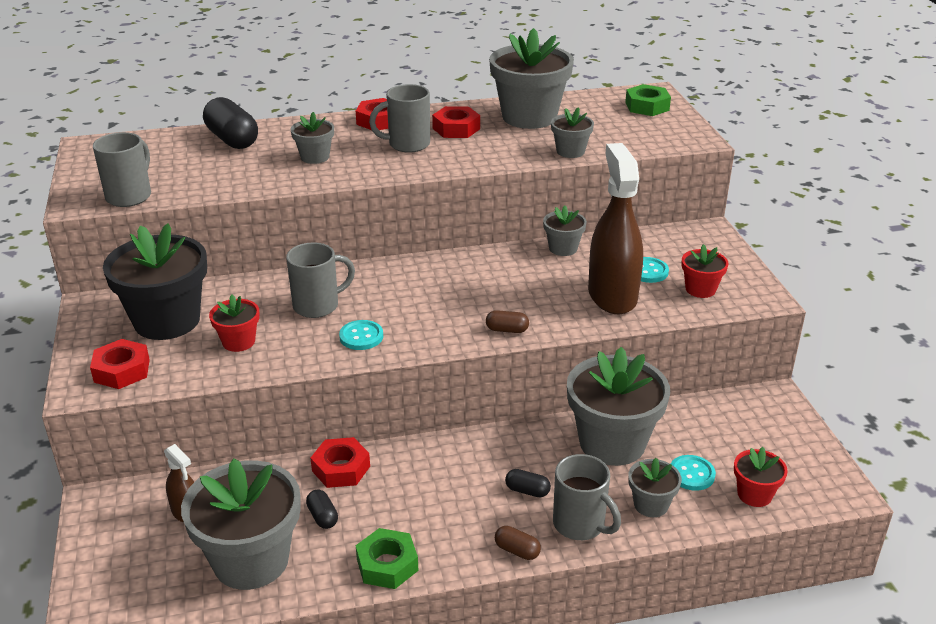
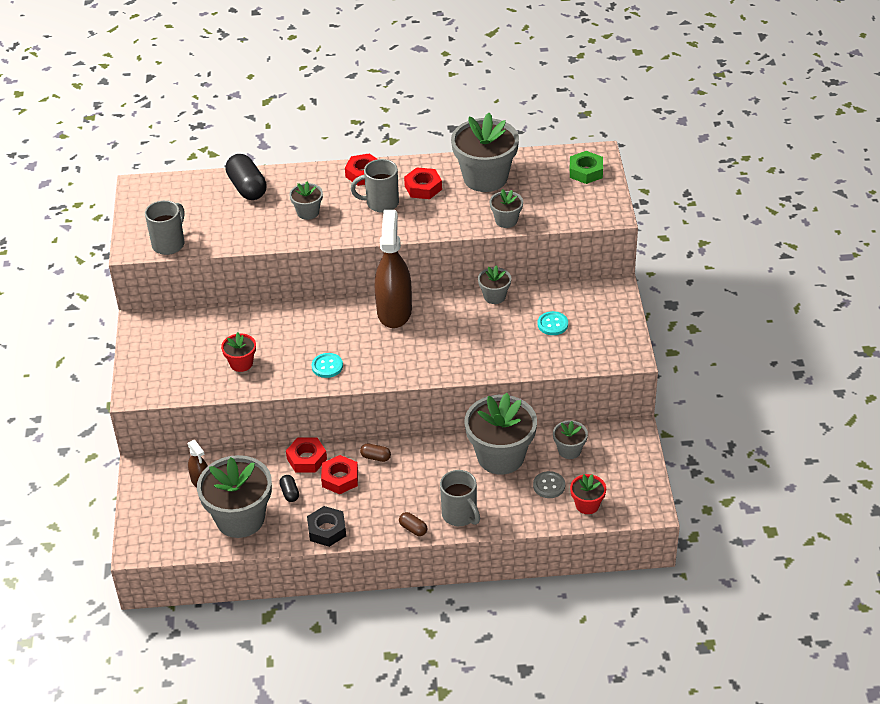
camera: 10 degrees right, 10 degrees up
red nut [90,339,150,389] -> red nut moved to [321,455,358,494]
black flower pot [103,223,207,340] -> none
grey mug [286,242,355,318] -> none
green nut [356,528,418,589] -> black nut [307,506,346,547]
brown capsule [486,310,529,333] -> brown capsule moved to [360,444,391,462]
black capsule [505,469,551,498] -> none
brown spray bottle [588,143,643,314] -> brown spray bottle moved to [375,210,412,328]
grey flower pot [629,458,682,517] -> grey flower pot moved to [553,420,588,459]
turquoise button [671,455,716,491] -> grey button [533,471,565,498]
red flower pot [682,244,728,298] -> none

